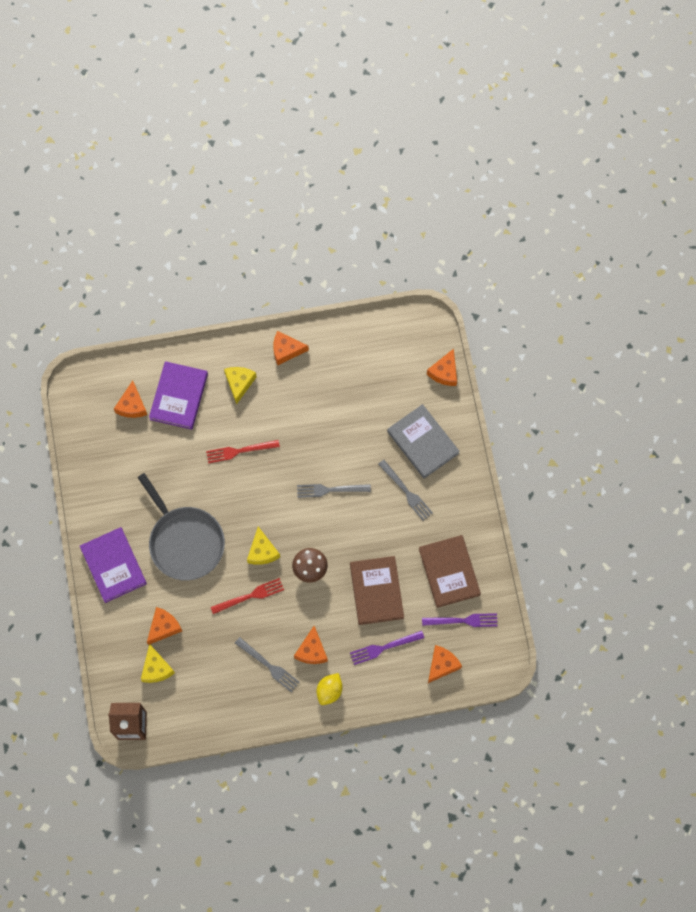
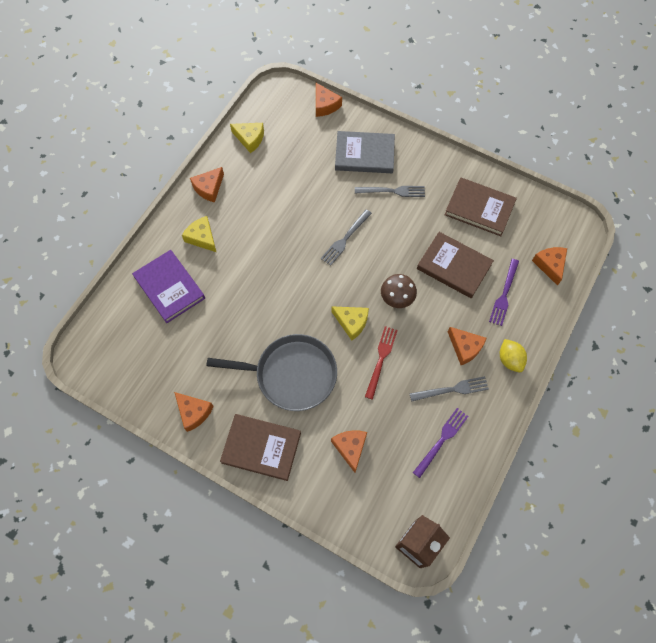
camera: 50 degrees left, 5 degrees down
purple book [80,527,147,603] -> brown book [220,414,301,481]
orange cheese [114,381,147,418] -> orange cheese moved to [174,392,214,432]
yellow cheese [141,644,175,683] -> yellow cheese moved to [230,123,264,153]
red fork [206,440,280,463] -> none
purple fork [422,613,498,627] -> purple fork moved to [413,408,468,478]

